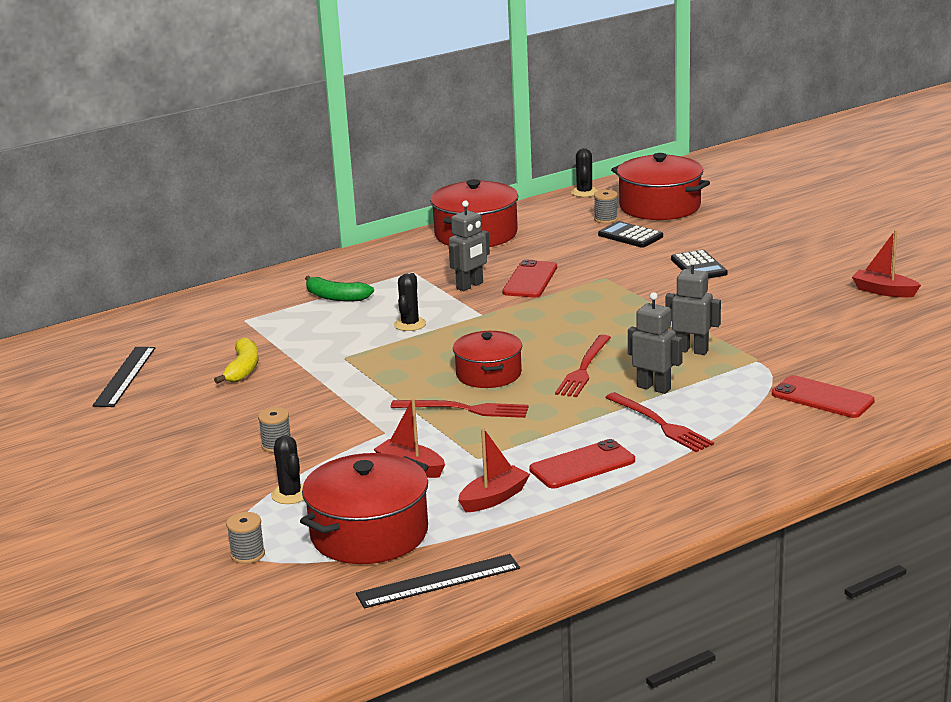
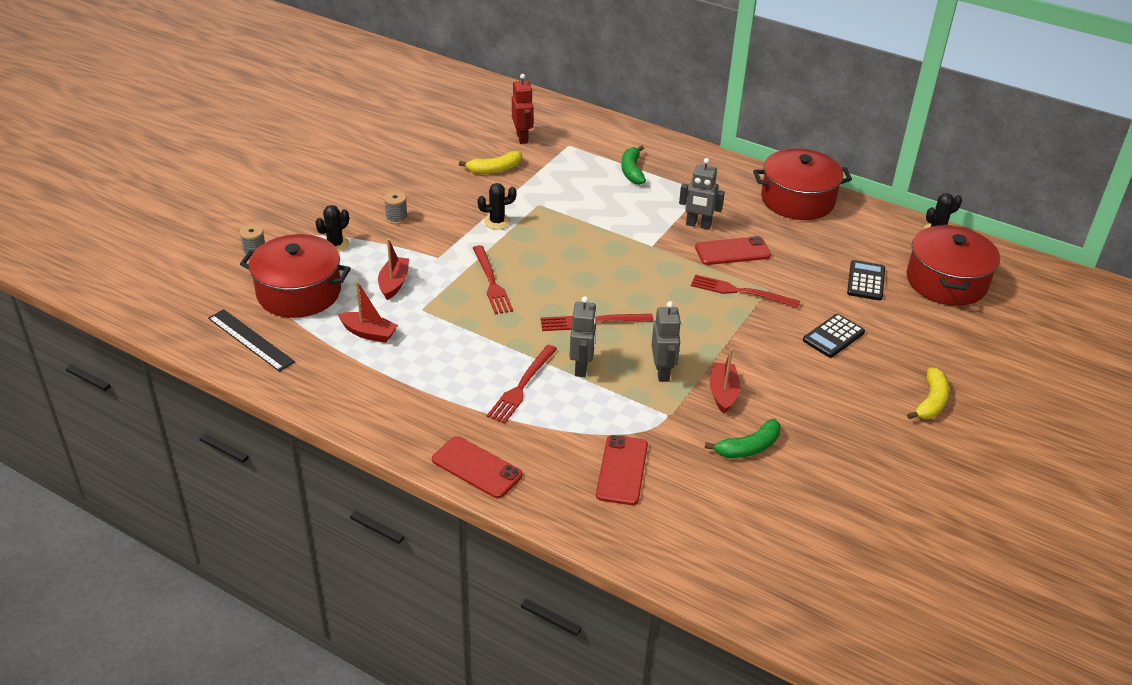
camera: 60 degrees right, 15 degrees up
black ruler [92,347,155,407] -> none
black cactus [394,273,426,331] -> black cactus moved to [477,183,517,230]
red pot [453,331,522,388] -> none
red phone [529,439,635,488] -> red phone moved to [432,436,522,499]
grey spool [594,190,618,224] -> none
red boat [852,230,921,297] -> red boat moved to [710,348,740,414]
none -> red robot [512,74,534,144]
none -> red fork [691,275,800,308]
none -> green banana [705,419,780,458]
none -> yellow banana [907,367,949,419]

